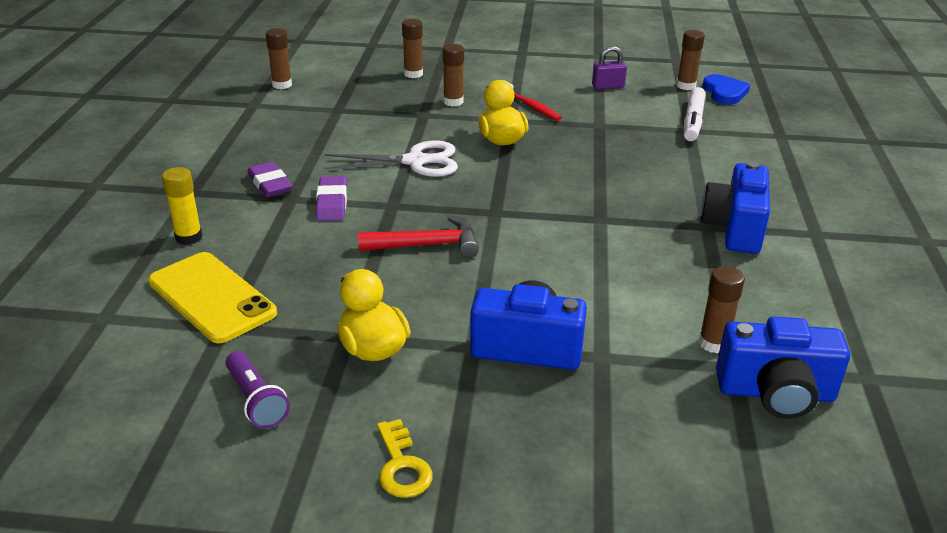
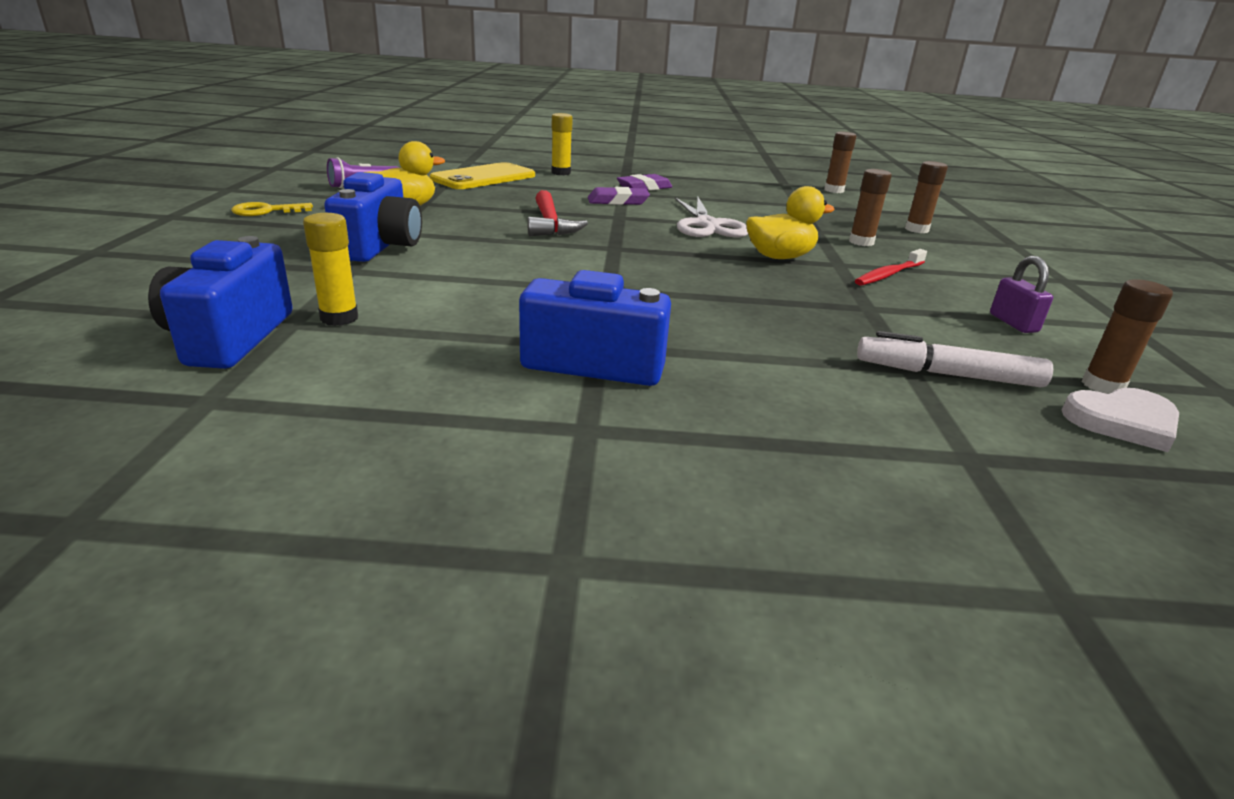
camera: 85 degrees right, 5 degrees down
brown glue stick [699,266,745,354] -> yellow glue stick [303,213,358,326]
blue heart [703,74,750,104] -> white heart [1062,388,1179,452]

